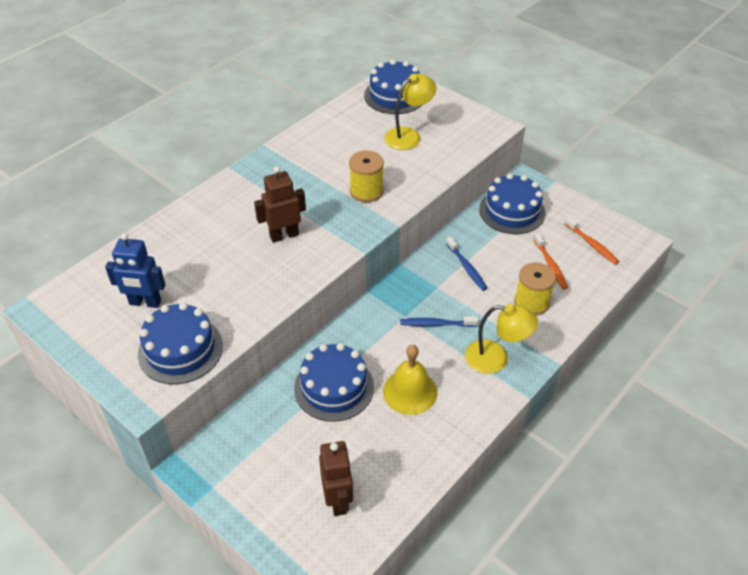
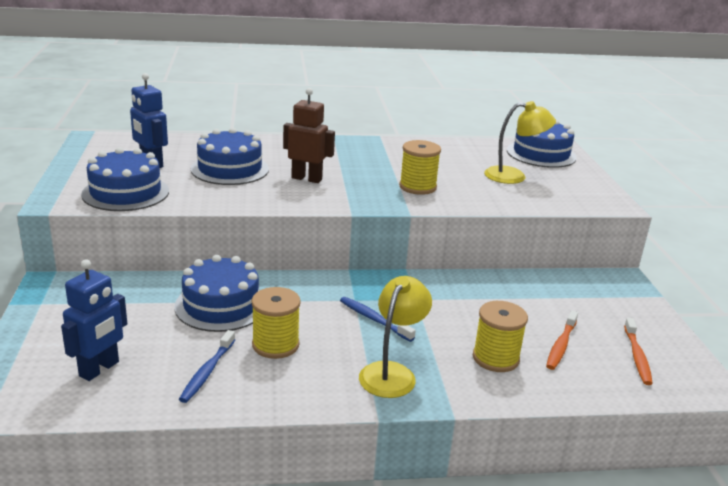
camera: 40 degrees right, 20 degrees down
brown robot [319,441,353,516] -> blue robot [61,259,127,381]
yellow bell [383,345,437,415] -> yellow spool [252,287,301,359]
blue toothbrush [446,237,487,291] -> blue toothbrush moved to [179,330,235,403]
yellow lamp [465,304,538,374] -> yellow lamp turned 120 degrees counterclockwise [359,276,432,398]
blue cake [479,173,545,234] -> blue cake moved to [191,128,269,185]

